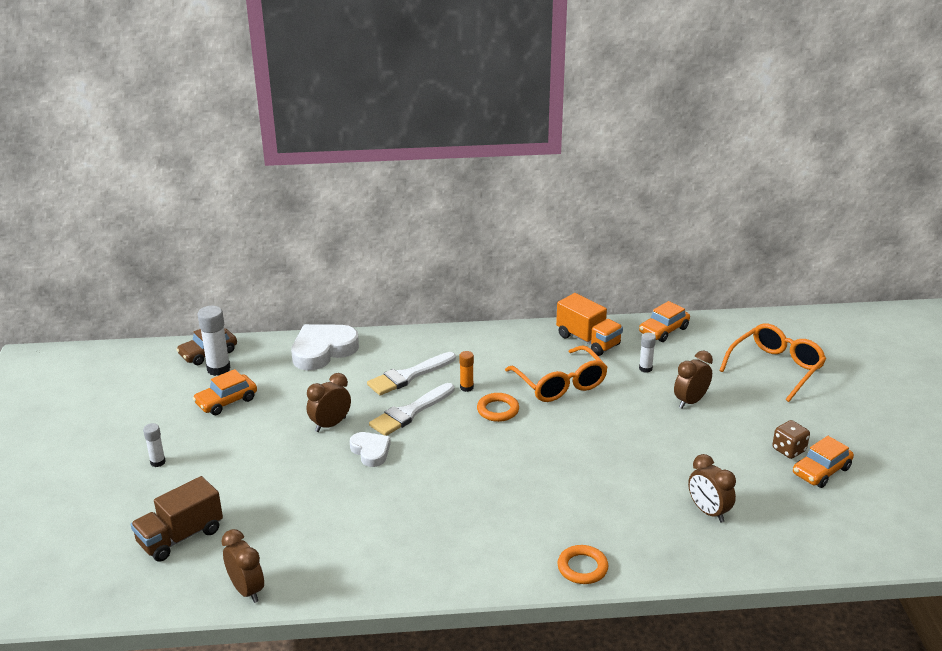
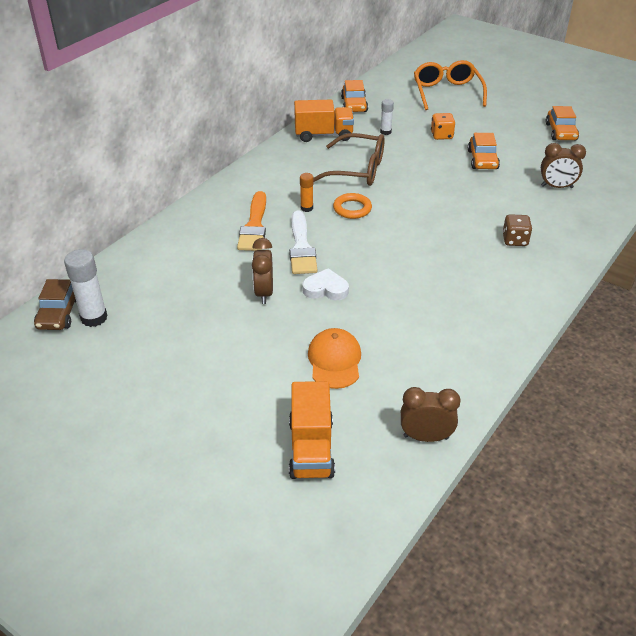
camera: 50 degrees left, 10 degrees up
brown truck [131,476,223,562] -> orange truck [289,381,335,479]
white glue stick [143,423,166,467] -> none
orange car [193,369,257,415] -> orange car moved to [468,133,500,169]
white heart [291,324,359,370] -> none
white brush [367,352,456,395] -> orange brush [237,191,266,251]
orange glasses [505,345,608,402] -> brown glasses [313,133,384,186]
orange ring [557,545,608,584] -> none
brown clock [674,351,713,409] -> orange dice [431,113,455,140]
brown dice [772,420,810,459] -> brown dice moved to [502,214,532,246]
none -> orange cap [308,328,361,389]

